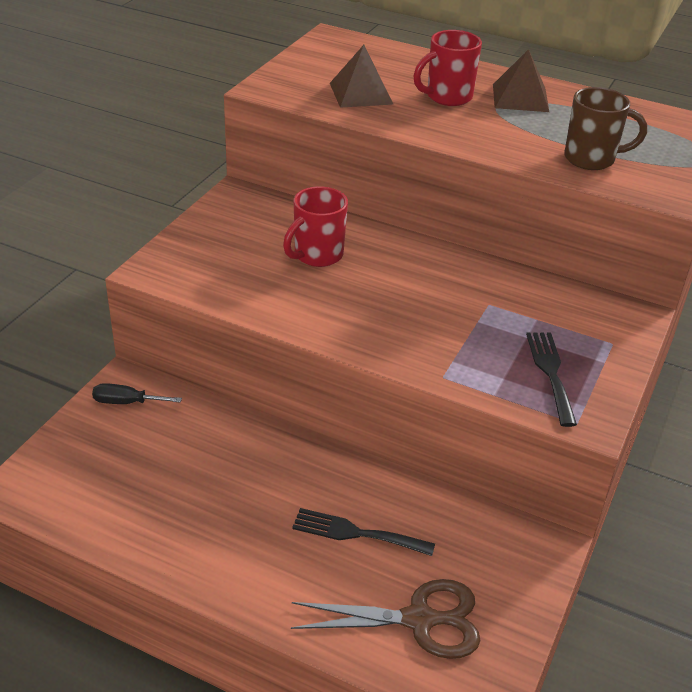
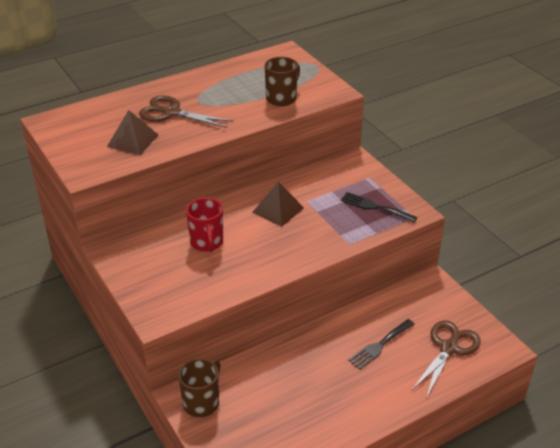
camera: 55 degrees left, 0 degrees up
black screwdriver [92,383,182,404] -> brown mug [178,358,220,417]
red mug [414,30,482,106] -> brown scissors [139,95,233,128]
brown pyramid [493,49,549,112] -> brown pyramid moved to [253,182,304,227]

